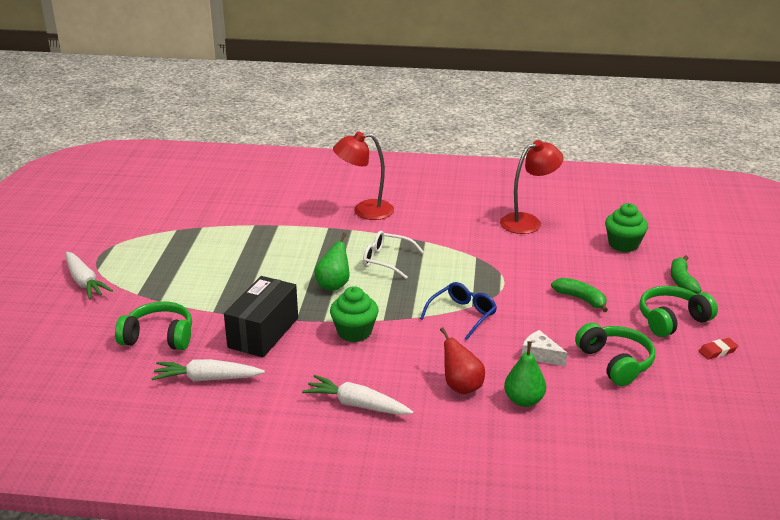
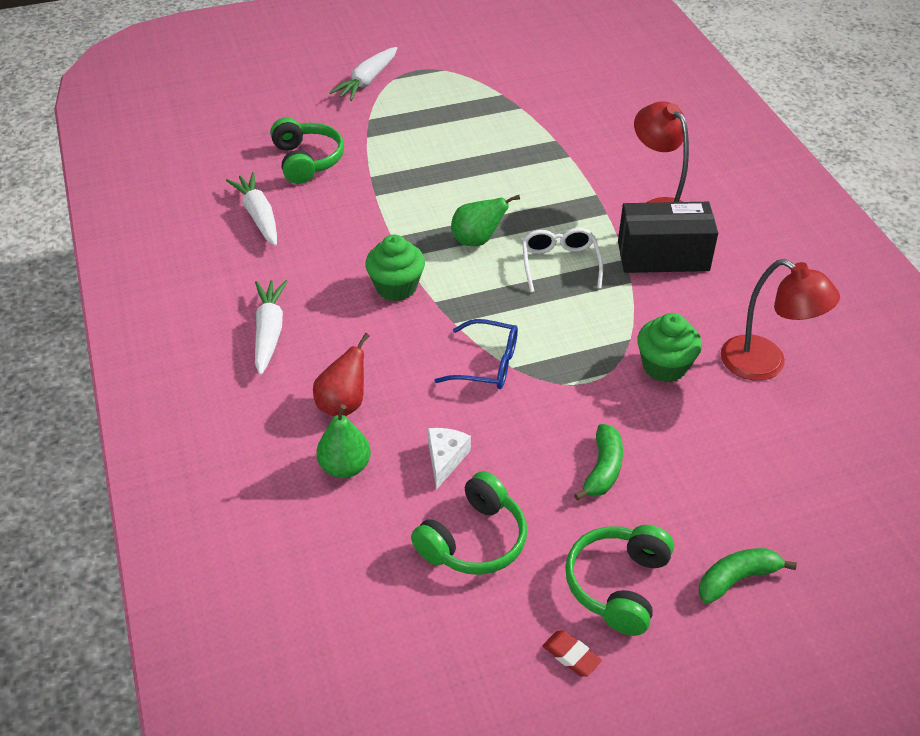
camera: 65 degrees right, 15 degrees up
black box [224,276,298,357] -> black box moved to [618,202,718,273]
green cupcake [605,203,648,252] -> green cupcake moved to [637,313,702,383]
green headphones [639,286,718,337] -> green headphones turned 105 degrees counterclockwise [565,525,674,636]

